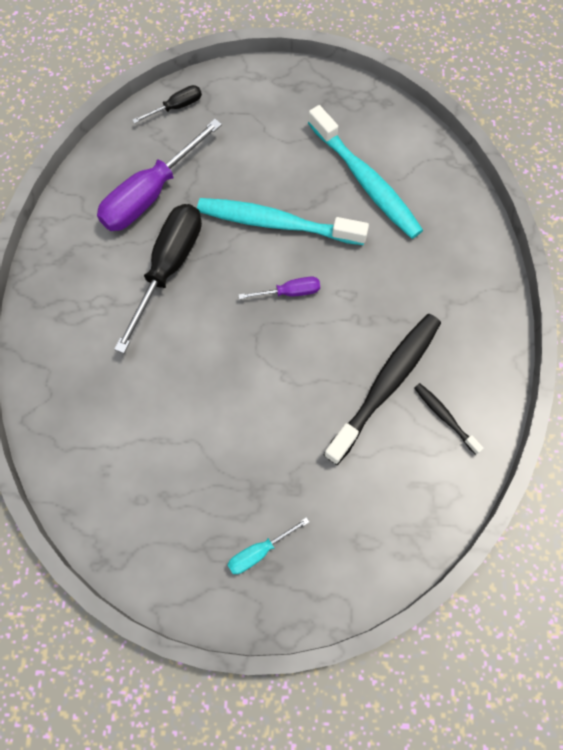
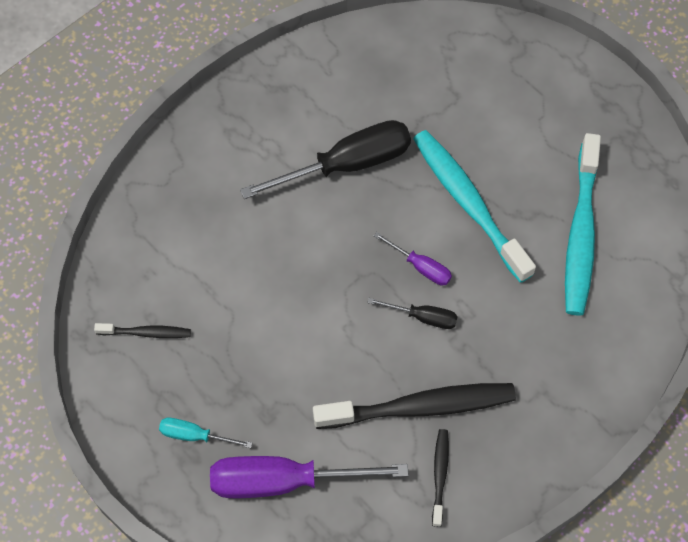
camera: 45 degrees right, 5 degrees down
purple screwdriver [97,119,222,231] -> purple screwdriver moved to [210,456,409,498]
black screwdriver [132,85,202,124] -> black screwdriver moved to [368,298,458,329]
none -> black toothbrush [94,323,191,338]

